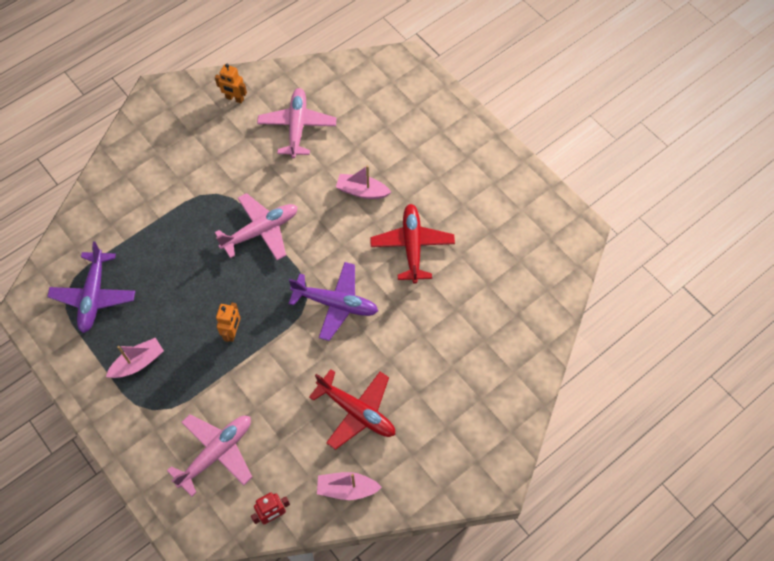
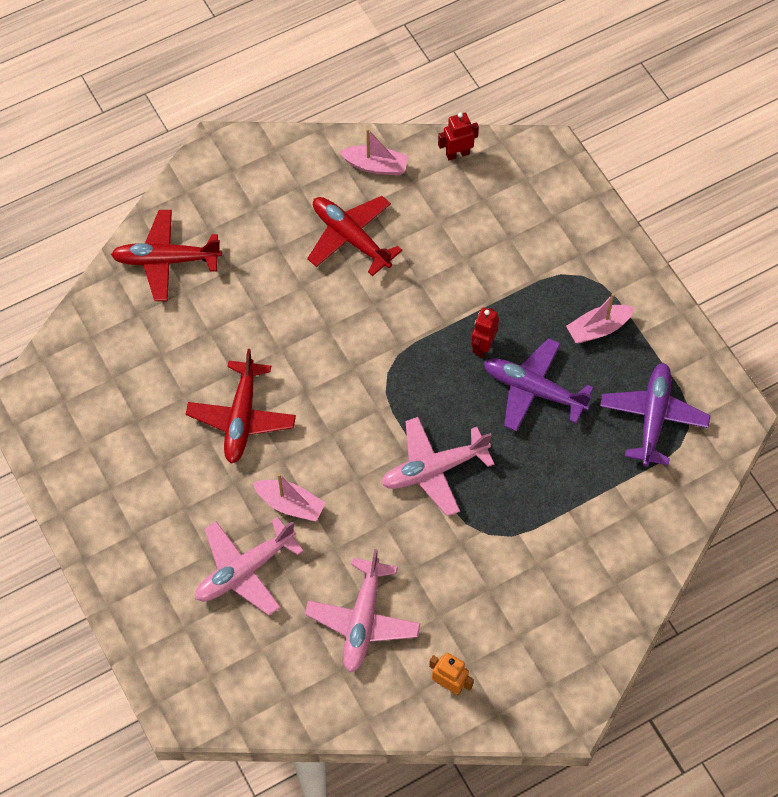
camera: 170 degrees left, 0 degrees up
pink plane [167,414,252,497] -> pink plane moved to [195,517,304,615]
orange robot [216,303,240,342] -> red robot [471,307,499,358]
purple plane [289,262,378,341] -> purple plane moved to [484,338,594,432]
none -> red plane [111,210,222,301]

